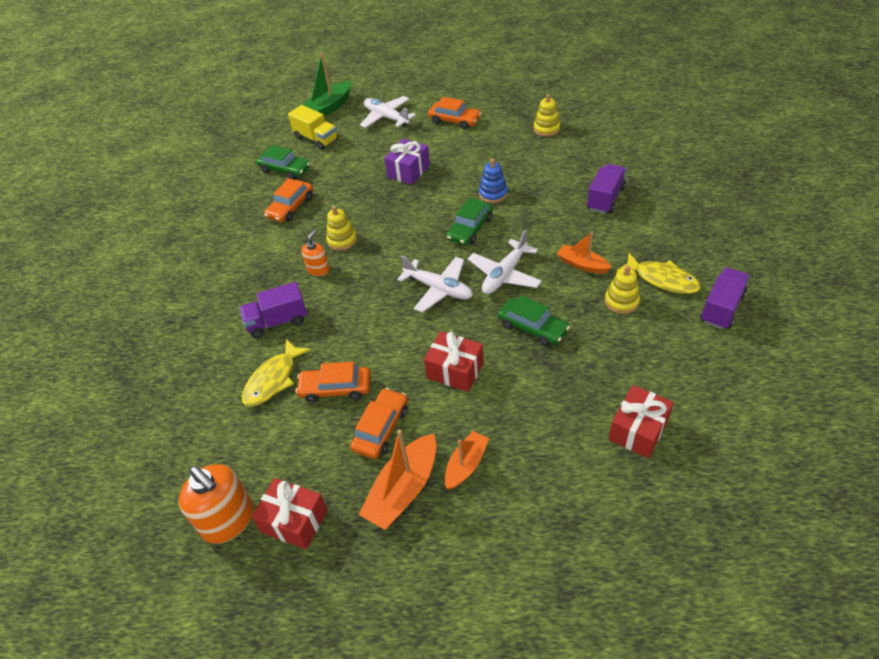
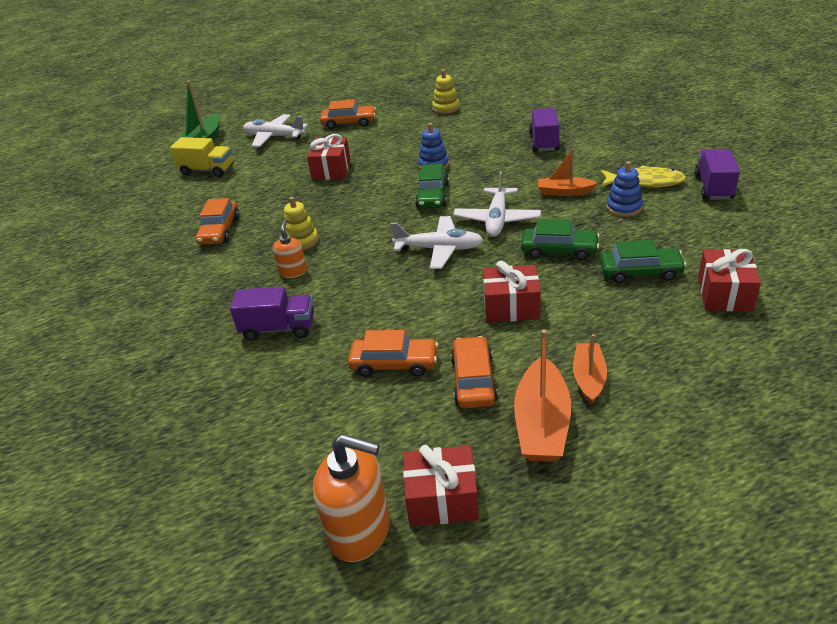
camera: 25 degrees left, 10 degrees down
purple truck [239,282,307,338] -> purple truck turned 135 degrees counterclockwise [230,287,314,341]
yellow fish [242,339,311,407] -> none
green car [256,145,310,180] -> green car moved to [600,240,686,283]
orange car [296,362,371,403] -> orange car turned 150 degrees counterclockwise [348,330,438,377]
purple gift [384,139,430,185] -> red gift [307,134,351,180]
yellow stacking toy [605,265,640,314] -> blue stacking toy [606,161,643,217]

